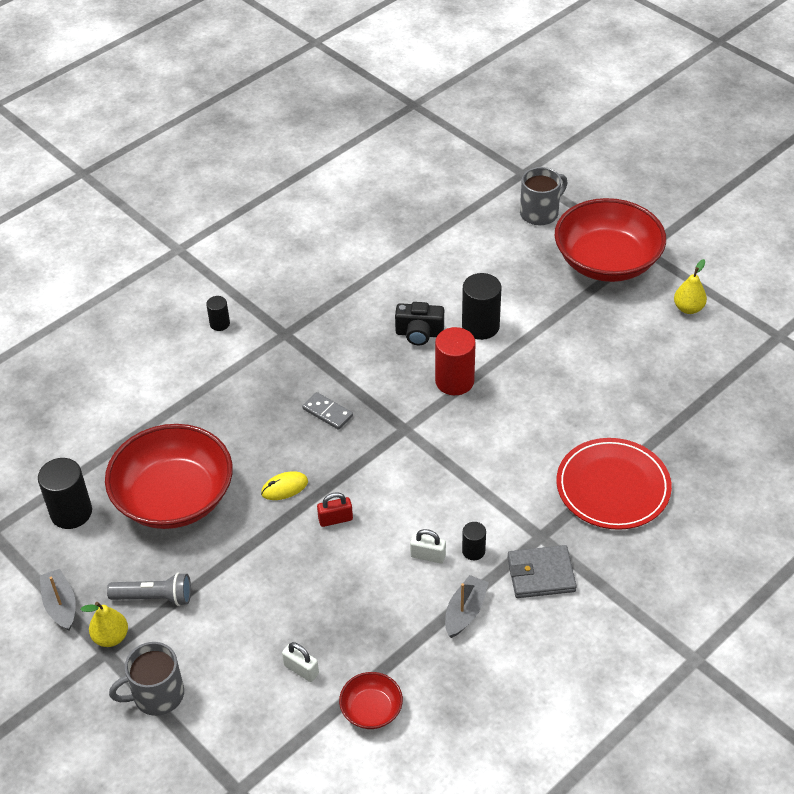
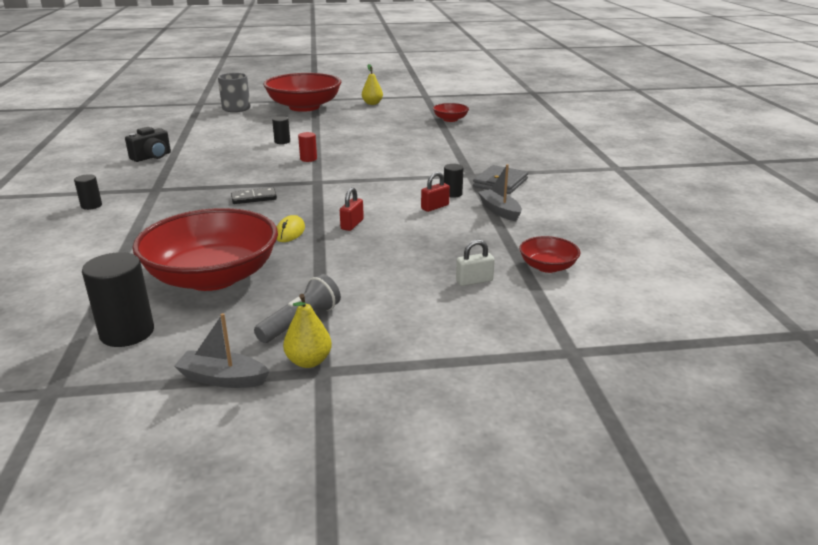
camera: 55 degrees left, 20 degrees down
grey mug [109,642,184,716] -> none
grey domino [302,392,353,430] -> black domino [231,187,277,204]
black camera [395,302,444,345] -> black camera moved to [125,127,171,162]
white padlock [410,529,446,563] -> red padlock [421,172,450,212]
red cylinder [435,327,476,395] -> red cylinder [298,132,317,162], size x0.54
black cylinder [462,273,502,340] -> black cylinder [272,116,290,144], size x0.54
red plate [556,438,672,530] -> none
none -> red bowl [433,103,469,122]

